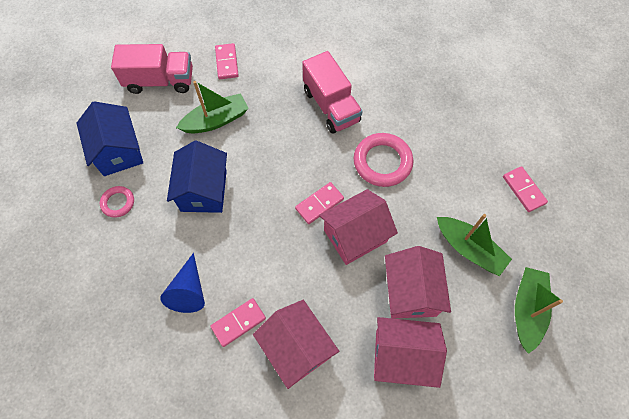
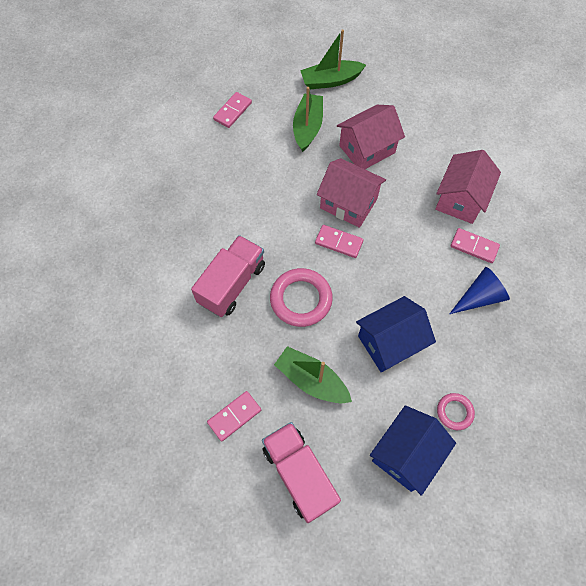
camera: 120 degrees left, 0 degrees up
pink ring [354,133,413,187] -> pink ring moved to [270,268,333,327]
pink house [374,317,447,388] -> none

